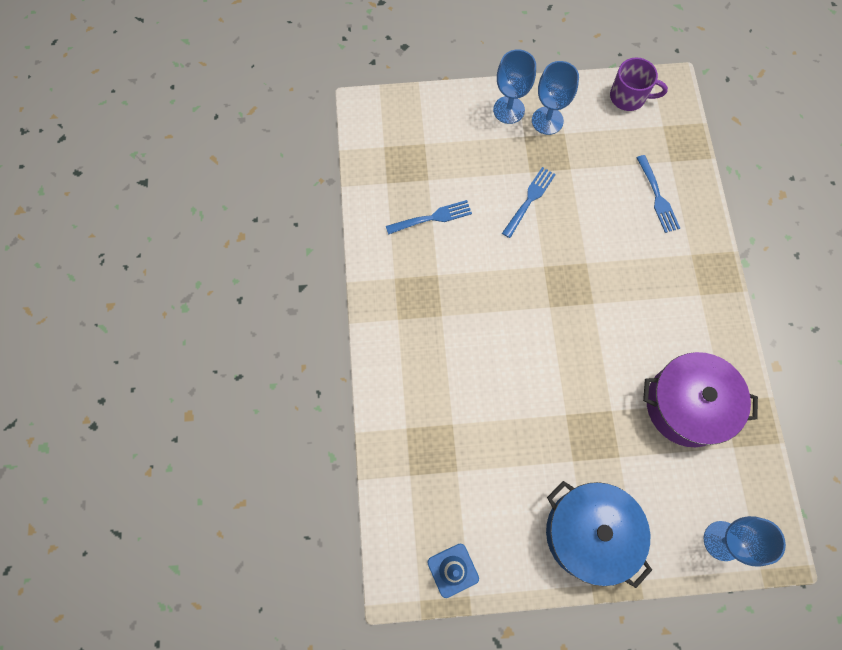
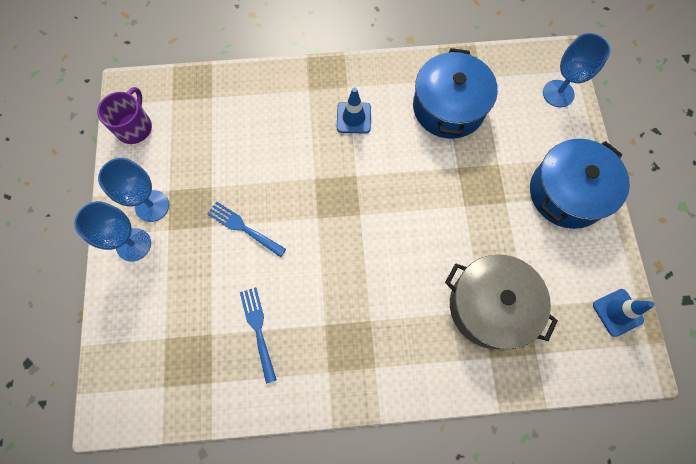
camera: 90 degrees left, 0 degrees up
blue fork [637,155,680,233] -> none
purple pot [643,352,758,447] -> blue pot [413,48,498,139]
none -> blue traffic cone [337,88,371,134]
none -> grey pot [445,254,558,349]

